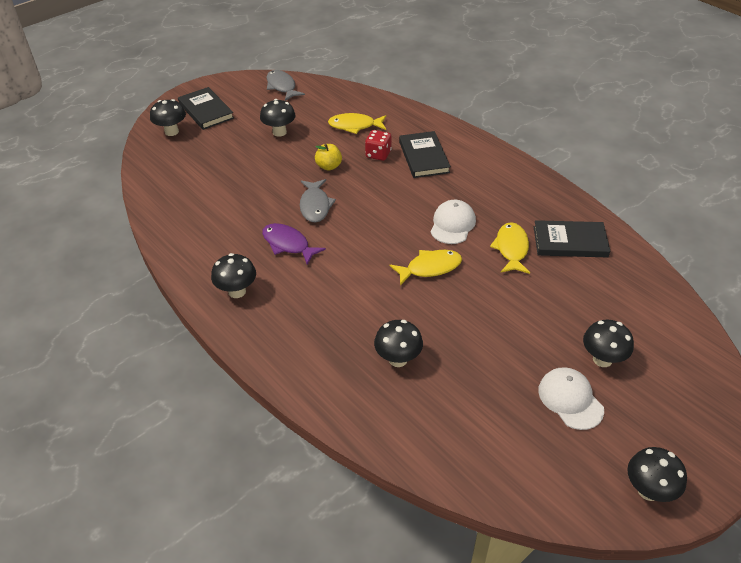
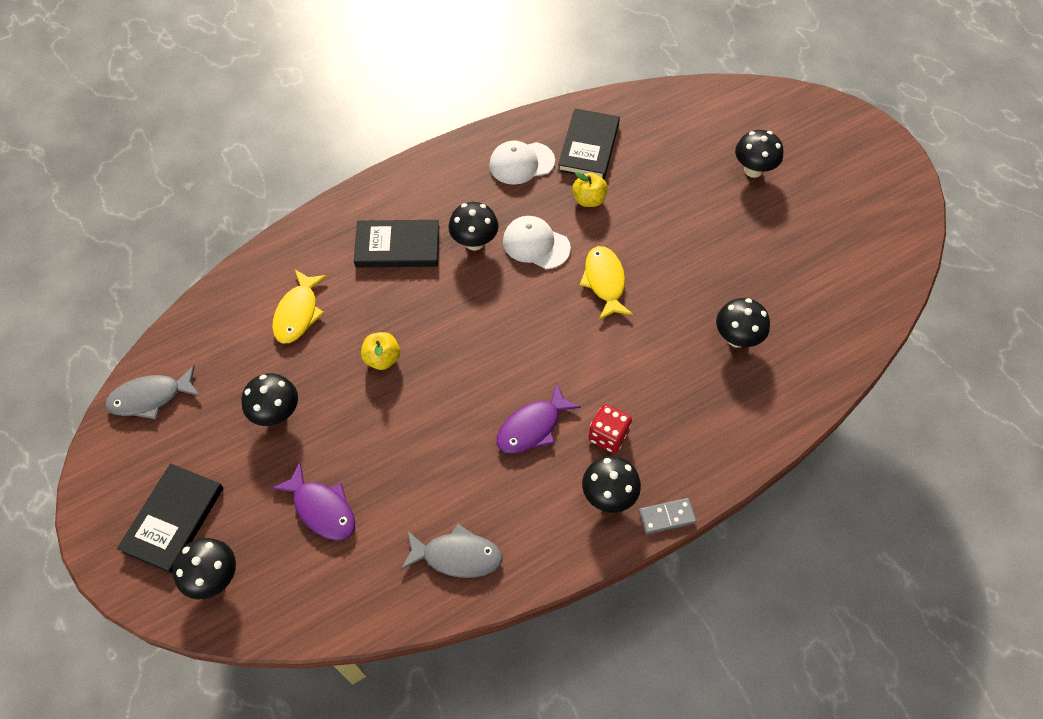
camera: 80 degrees left, 15 degrees up
black book [178,87,234,130] -> black book turned 45 degrees counterclockwise [117,463,224,574]
grey fish [300,179,336,223] -> grey fish moved to [401,524,503,578]
red dice [365,130,392,161] -> red dice moved to [588,404,632,453]
yellow fish [490,222,530,274] -> yellow apple [572,172,608,207]
white cap [538,367,604,430] -> white cap moved to [489,140,555,185]
black mushroom [627,447,687,502] -> black mushroom moved to [448,202,499,251]
none -> purple fish [272,462,355,541]
none -> grey domino [639,498,697,534]

